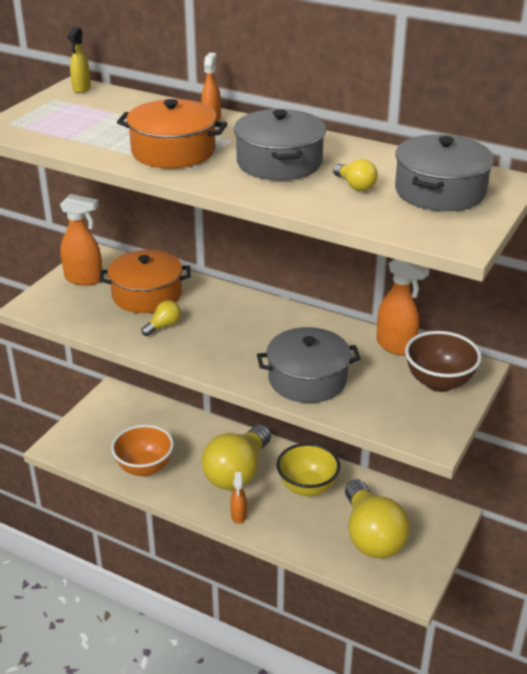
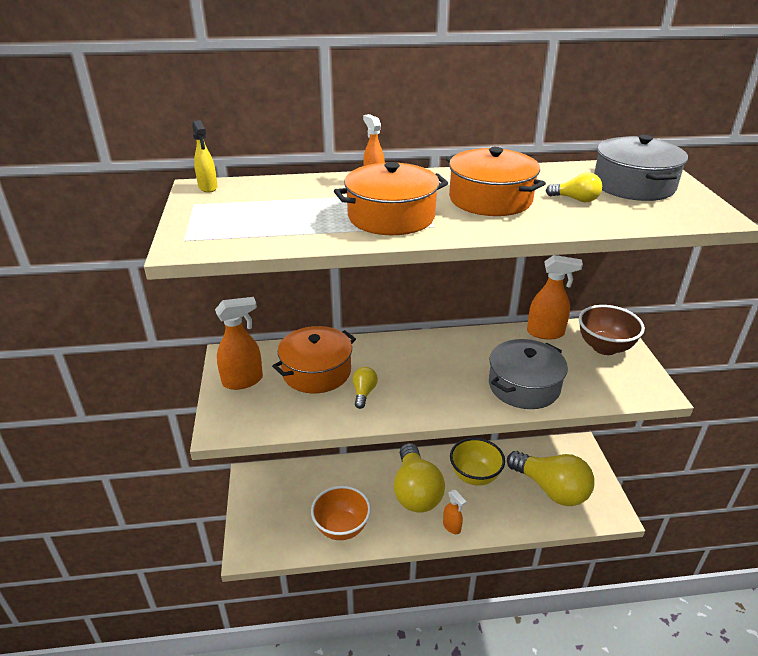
camera: 35 degrees left, 0 degrees up
grey pot [234,109,326,180] -> orange pot [446,147,546,216]

